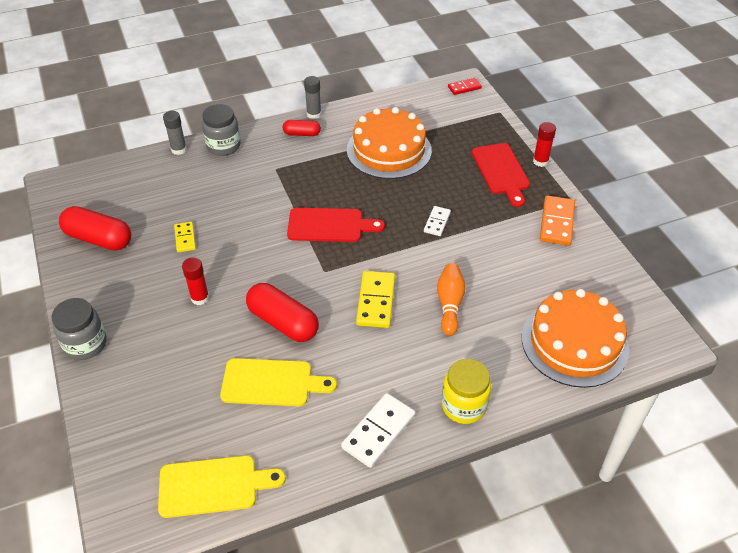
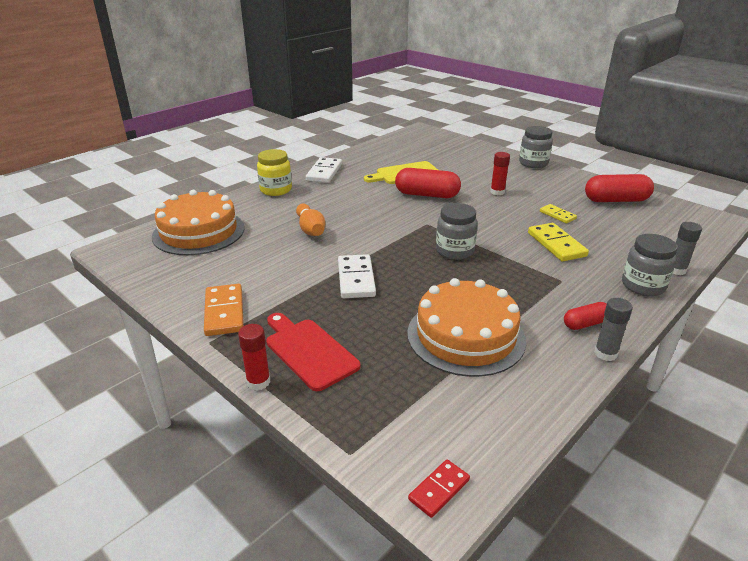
camera: 155 degrees right, 15 degrees down
yellow cutting board [158,455,286,518] -> none
red cutting board [287,208,385,242] -> grey jar [436,203,478,260]
yellow domino [356,271,395,328] -> yellow domino moved to [528,223,589,261]
white domino [424,206,451,236] -> white domino [338,254,376,298], size x1.68

